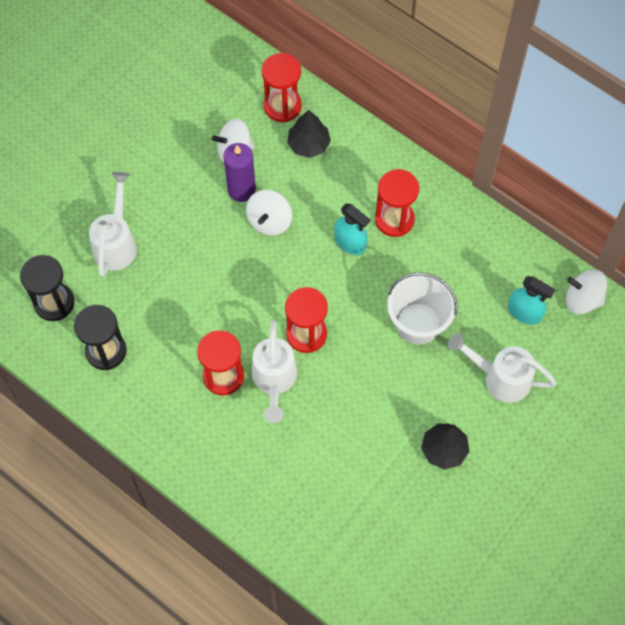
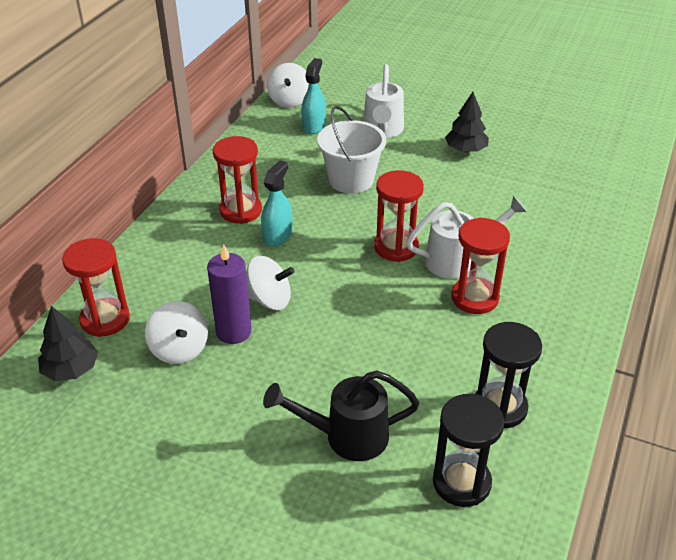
camera: 105 degrees left, 25 degrees down
white watering can [89,172,137,277] -> black watering can [263,370,420,461]
black tree [287,110,331,158] -> black tree moved to [38,306,98,381]

